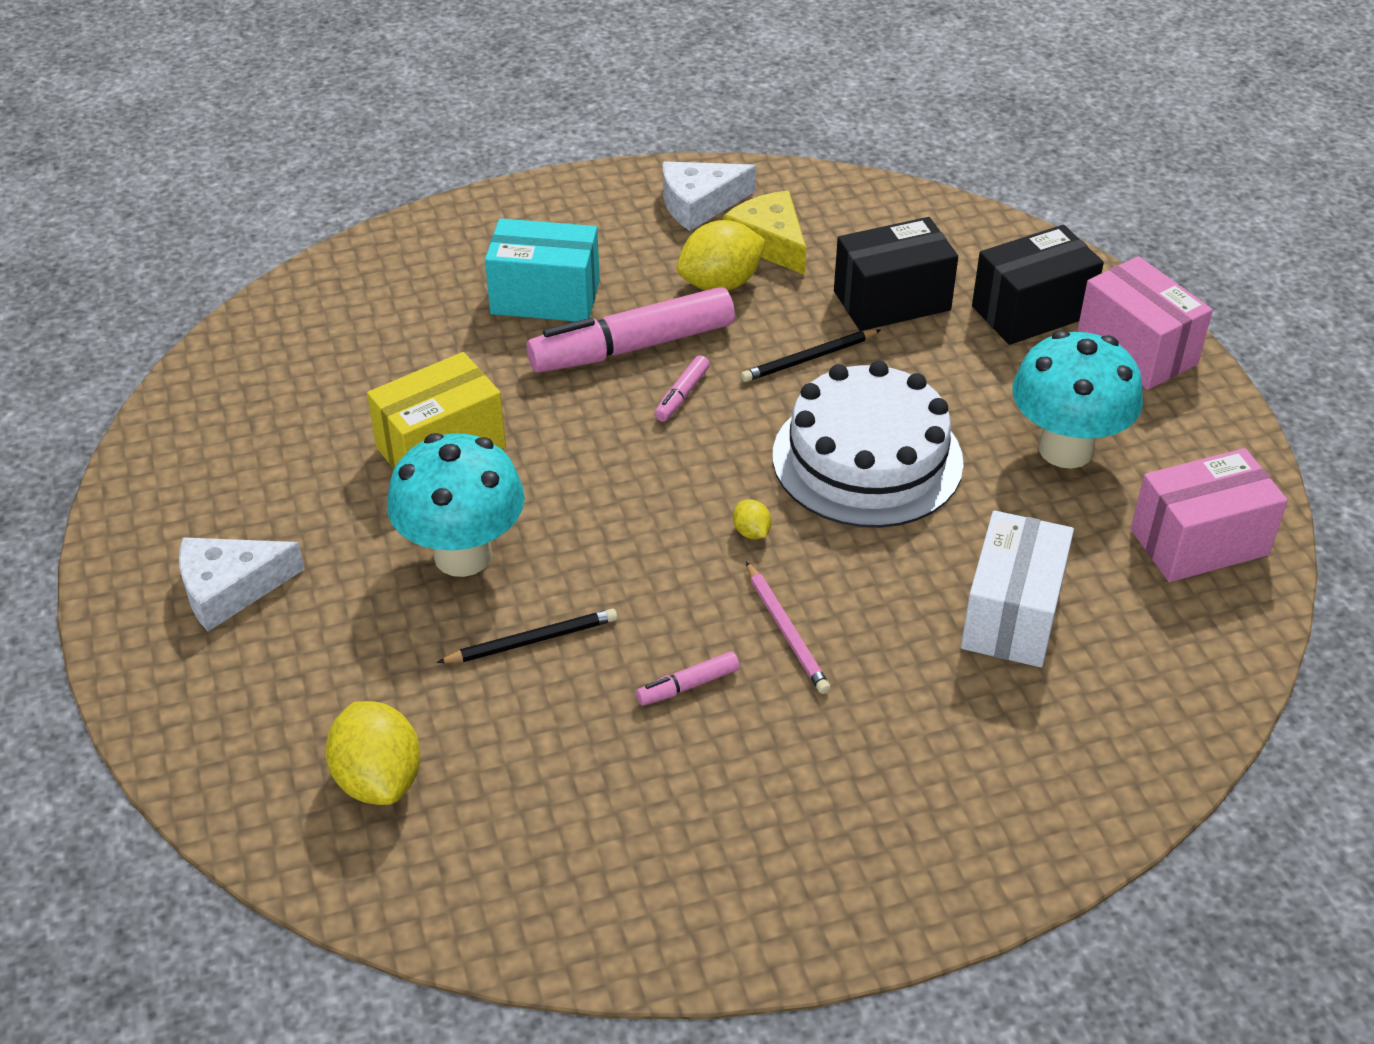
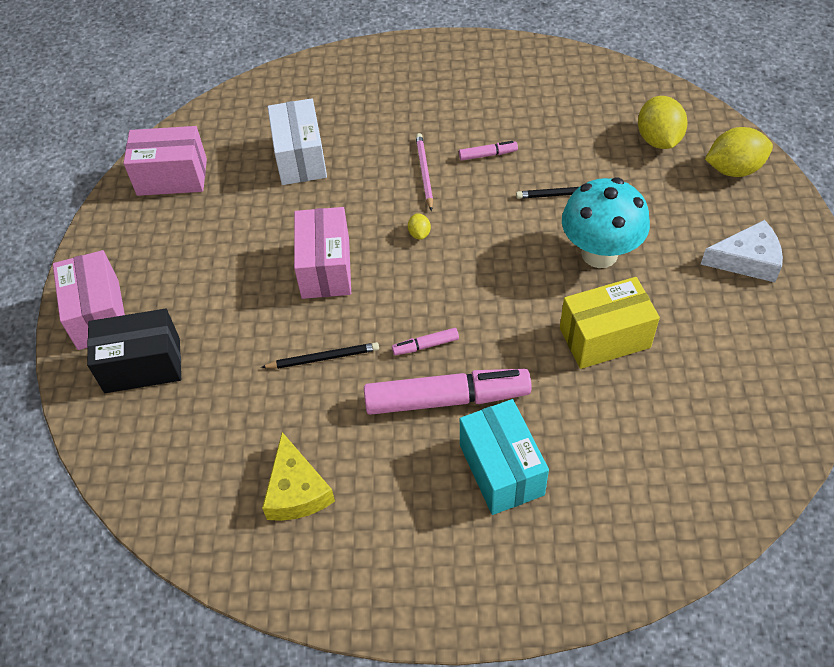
camera: 160 degrees left, 10 degrees up
turquoise box [485,218,600,322] -> turquoise box turned 45 degrees clockwise [460,399,549,515]
pink marker [654,355,710,422] -> pink marker turned 150 degrees counterclockwise [392,328,459,355]
white cheese [663,161,756,231] -> none
yellow lemon [677,220,766,291] -> yellow lemon moved to [705,127,773,177]
white cake [773,361,964,528] -> pink box [294,207,351,299]
black box [834,217,958,331] -> none
white box [961,510,1074,667] -> white box turned 45 degrees counterclockwise [268,98,327,185]
turquoise mushroom [1012,330,1143,469] -> none

